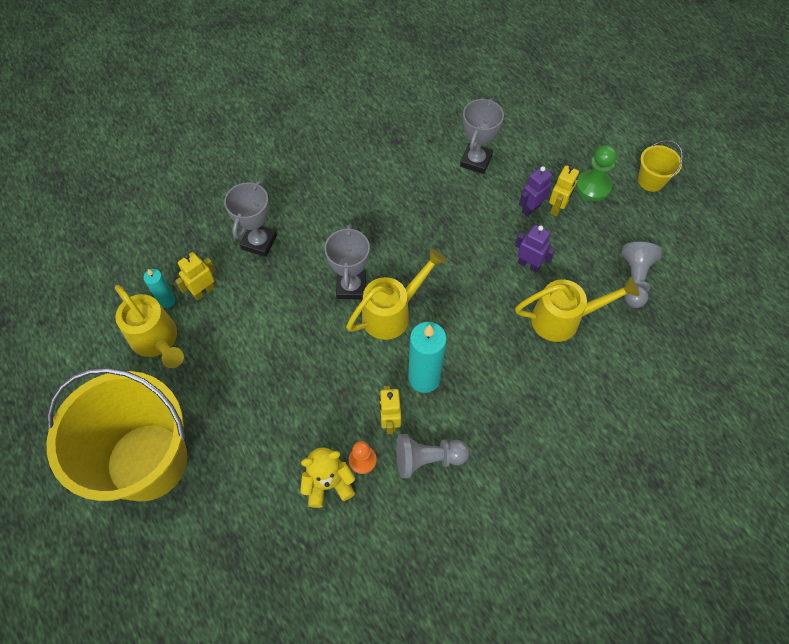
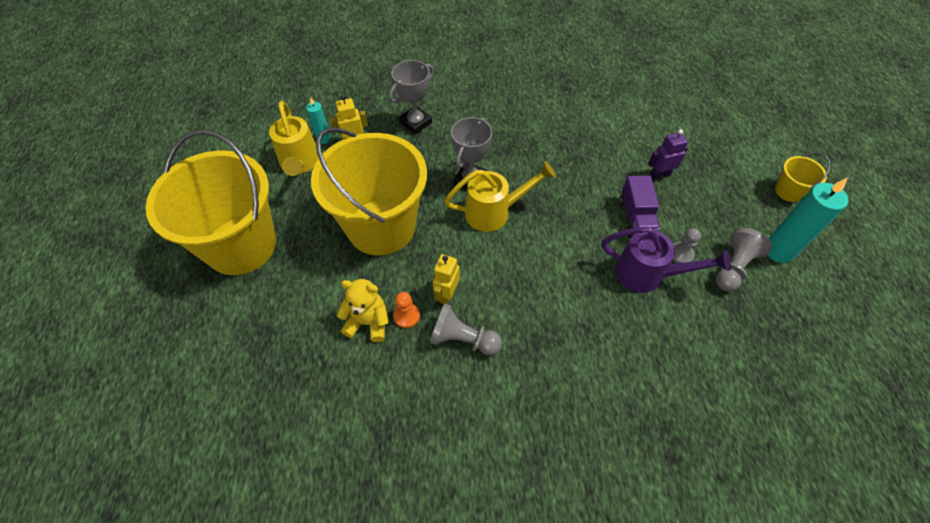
camera: 25 degrees right, 5 degrees down
turquoise candle [408,322,447,393] -> turquoise candle moved to [767,177,848,263]
grey trophy [460,98,504,174] -> none
purple robot [515,225,555,273] -> purple truck [620,175,660,238]
yellow watering can [515,277,639,342] -> purple watering can [601,226,731,293]
yellow robot [549,165,579,216] -> none
green pawn [576,145,617,201] -> none
none -> yellow bucket [311,127,427,255]
none -> grey pawn [673,228,701,263]

